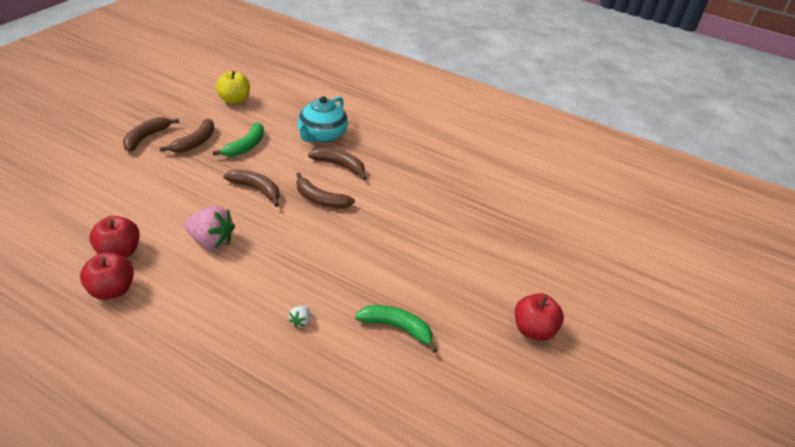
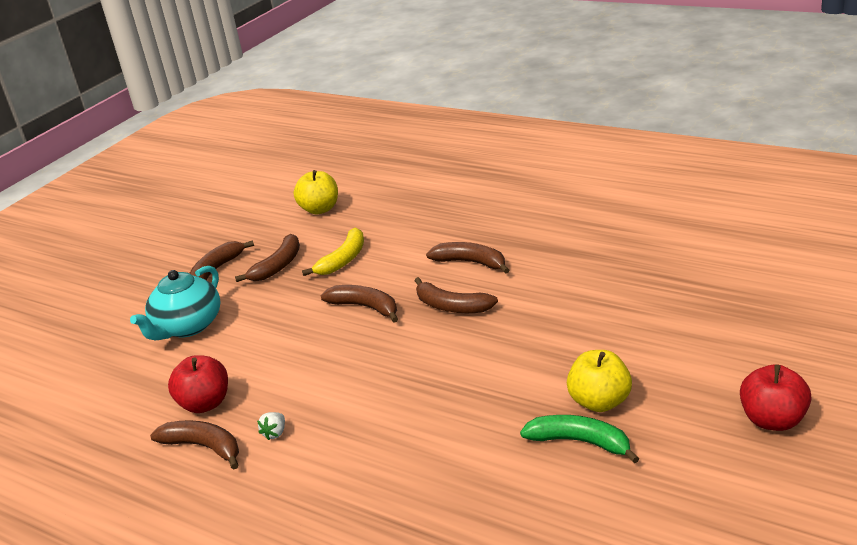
camera: 10 degrees right, 10 degrees down
red apple [80,252,134,300] -> brown banana [150,420,239,470]
pink strawberry [184,206,235,250] -> none
green banana [213,122,264,157] -> yellow banana [302,228,364,276]
white strawberry [288,306,310,328] -> white strawberry moved to [257,412,285,440]
turquoise teapot [297,96,348,143] -> turquoise teapot moved to [130,266,220,341]
none -> yellow apple [567,350,632,412]

